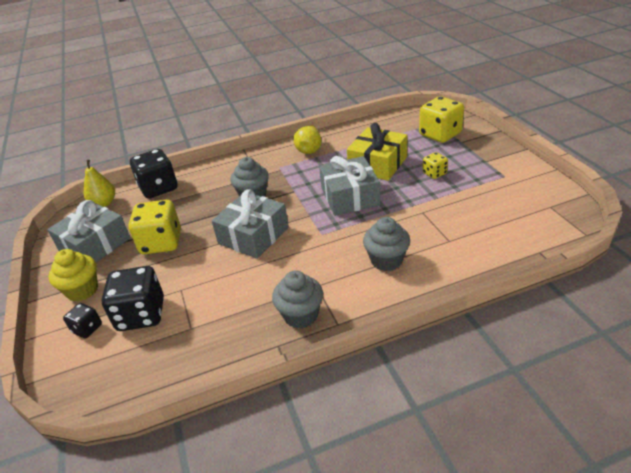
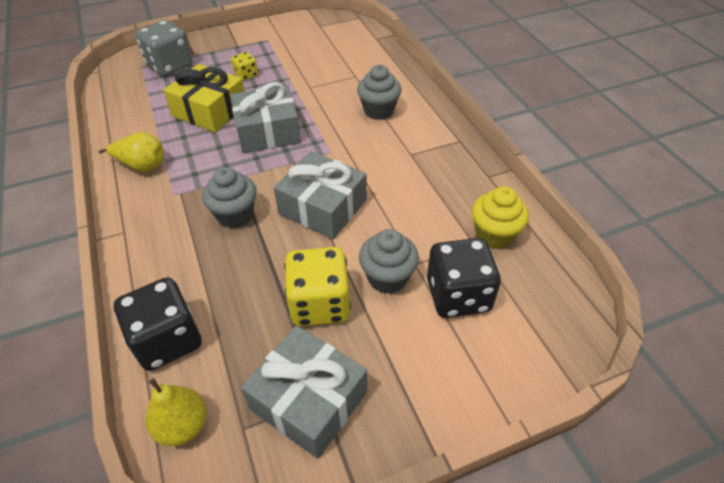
camera: 95 degrees left, 10 degrees up
yellow cupcake [48,249,98,302] -> yellow cupcake moved to [472,186,529,249]
black dice [63,303,102,338] -> none
grey cupcake [272,270,323,329] -> grey cupcake moved to [359,229,419,294]
yellow dice [419,96,464,143] -> grey dice [135,20,192,76]

